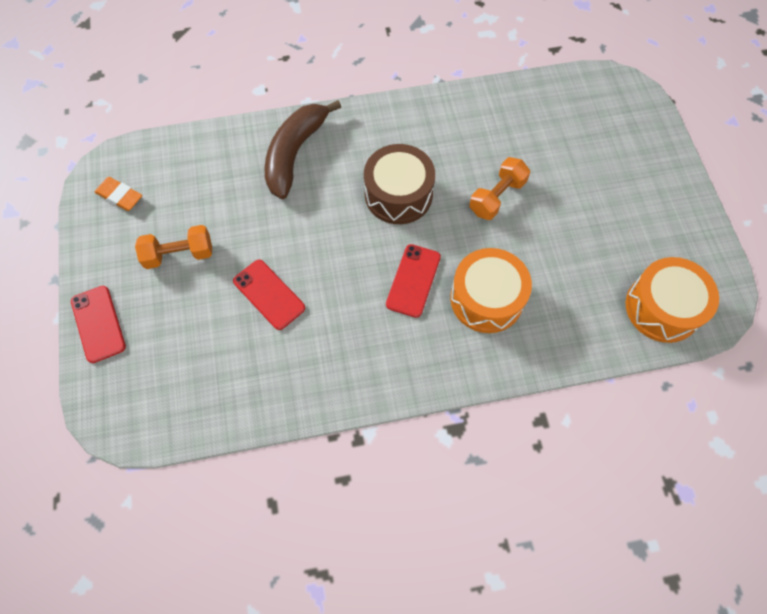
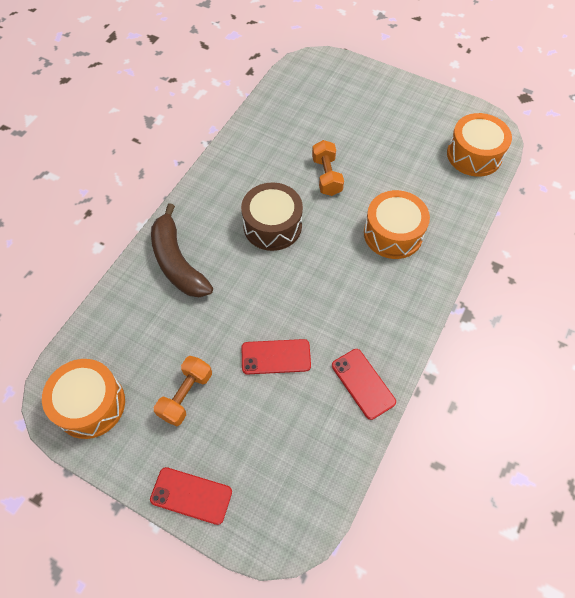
camera: 50 degrees left, 5 degrees down
orange eraser [95,177,142,211] -> orange drum [42,359,125,439]
red phone [386,244,441,318] -> red phone moved to [332,349,396,420]

